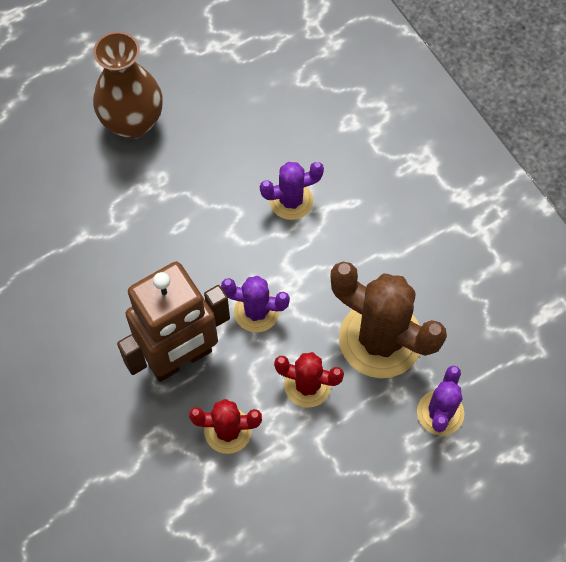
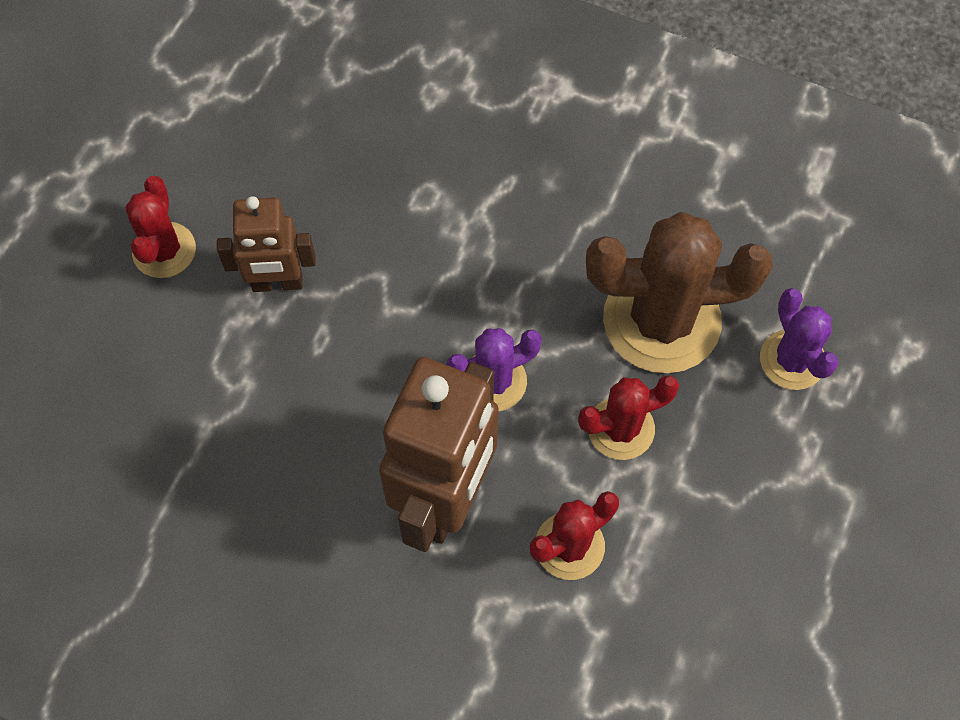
camera: 35 degrees left, 0 degrees up
brown vase [93,31,163,139] -> red cactus [125,176,196,278]
purple cactus [260,162,324,220] -> none
none -> brown robot [217,196,316,292]

